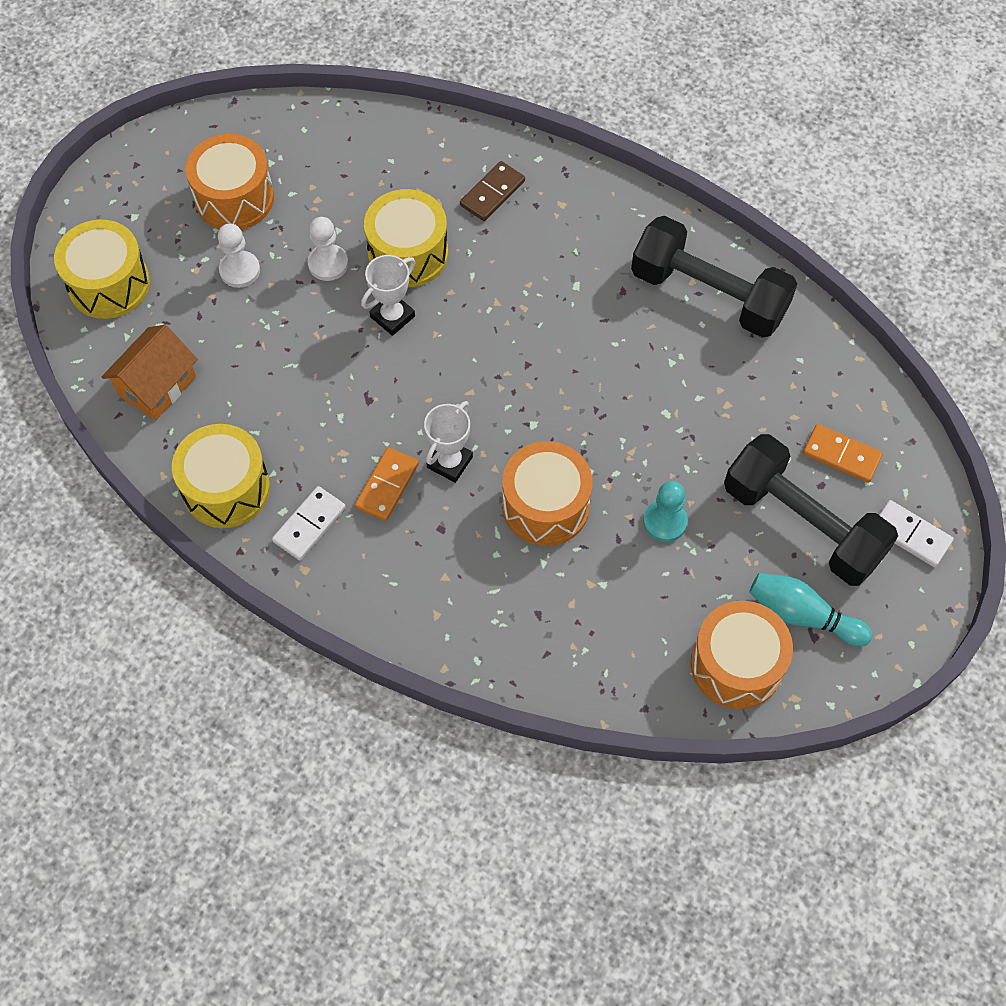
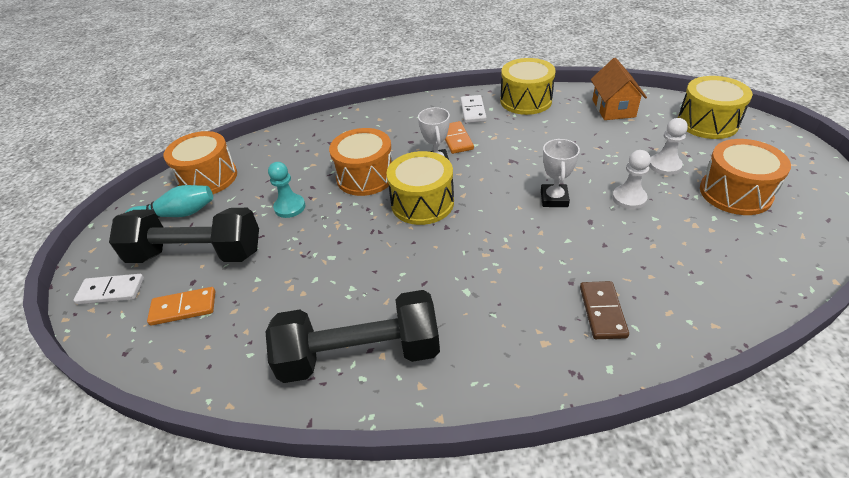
camera: 145 degrees right, 20 degrees down
yellow drum [364,189,448,287] -> yellow drum moved to [386,151,454,225]

